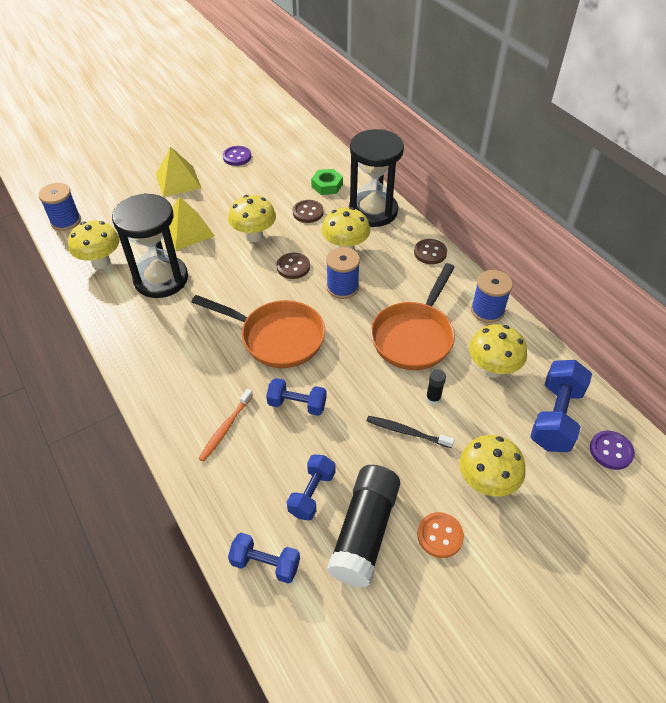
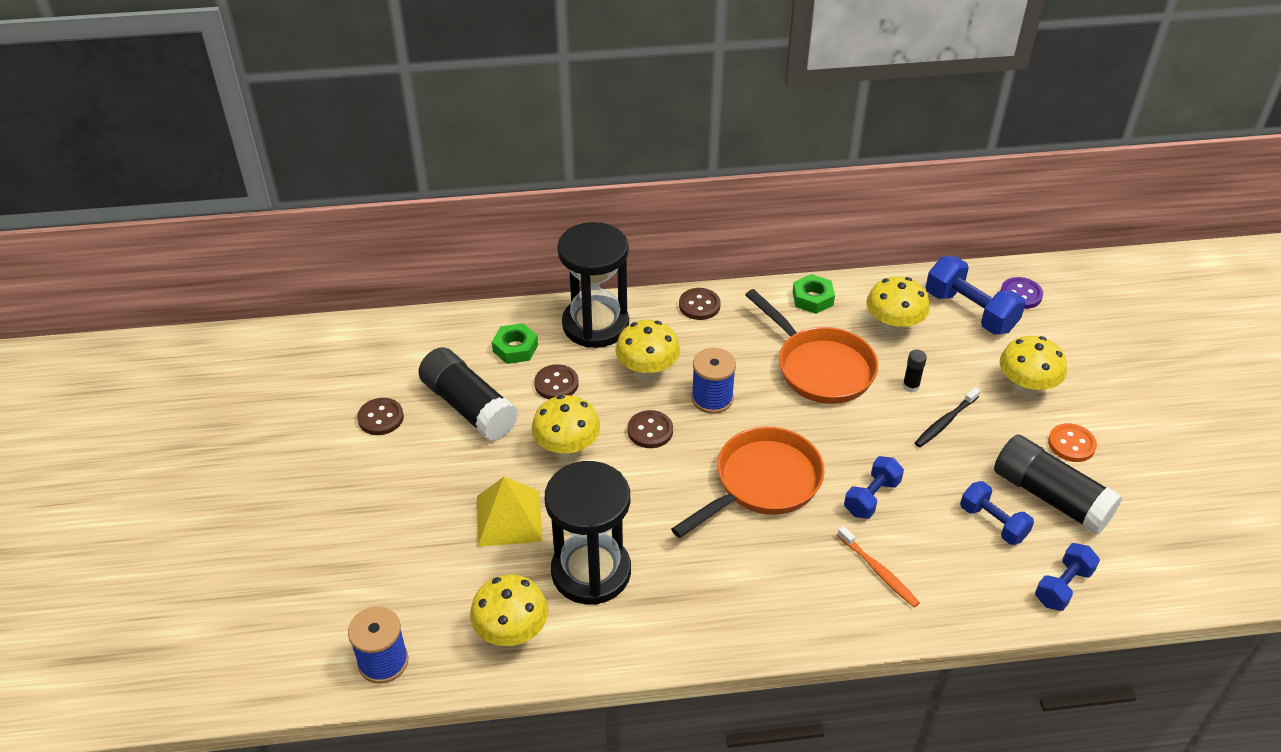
camera: 65 degrees left, 5 degrees down
yellow pyramid [156,147,202,197] -> none
purple button [223,146,251,166] -> brown button [357,398,404,435]
blue spool [471,270,513,323] -> green nut [793,274,835,314]
none -> black glue stick [418,347,518,441]

